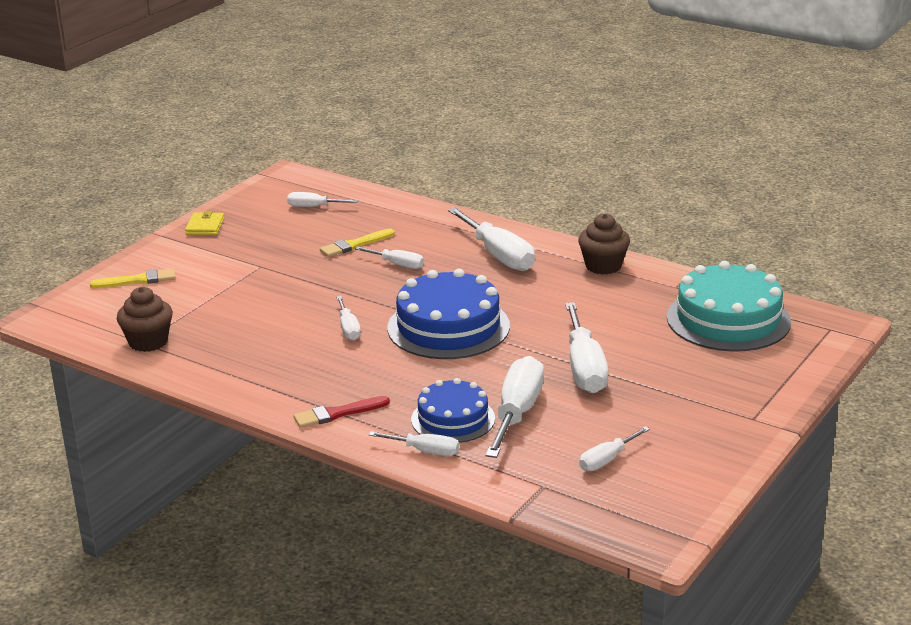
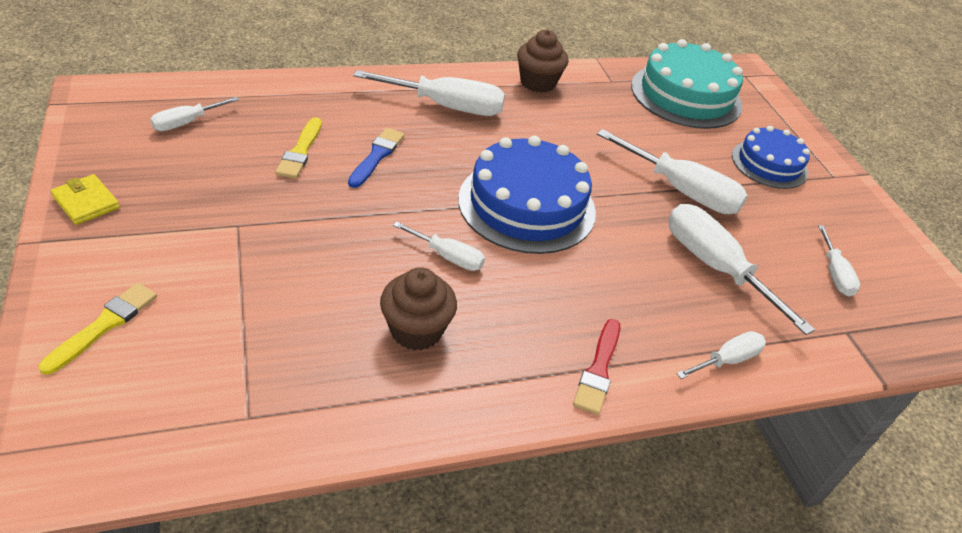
camera: 55 degrees left, 15 degrees up
brown cupcake [117,287,173,352] -> brown cupcake moved to [380,267,457,351]
white screwdriver [354,246,424,269] -> blue brush [348,128,404,188]
blue cake [411,378,495,443] -> blue cake moved to [732,126,810,189]

